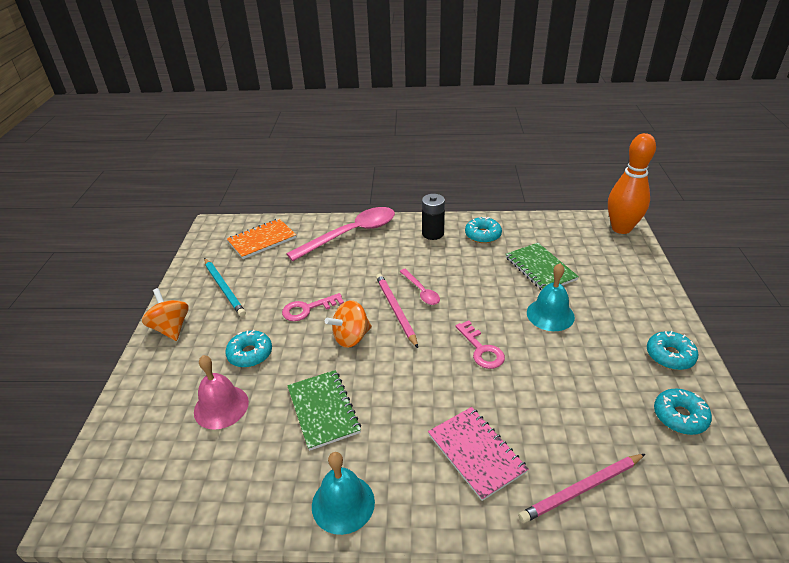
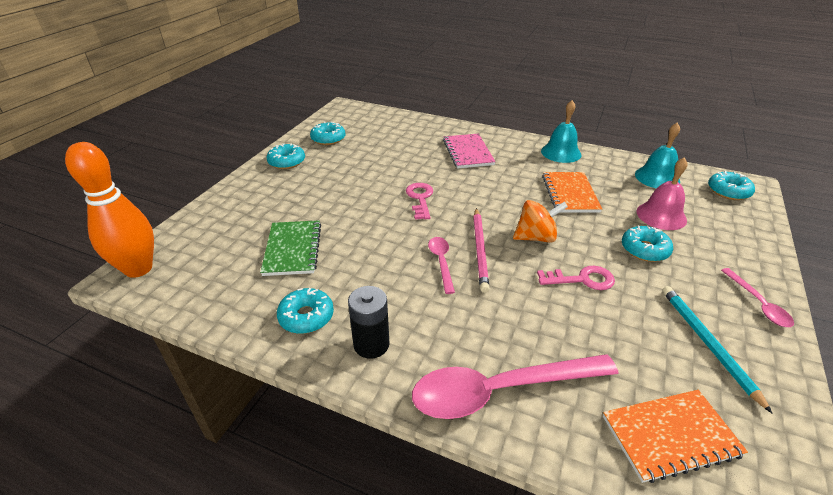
camera: 160 degrees left, 0 degrees up
orange spinning top [142,288,189,341] -> pink spoon [721,268,794,327]
green notebook [287,370,361,451] -> orange notebook [542,172,602,213]
pink pencil [518,454,645,523] -> none
turquoise bell [527,263,575,331] -> turquoise bell moved to [635,122,680,189]
none -> turquoise donut [708,171,755,200]

